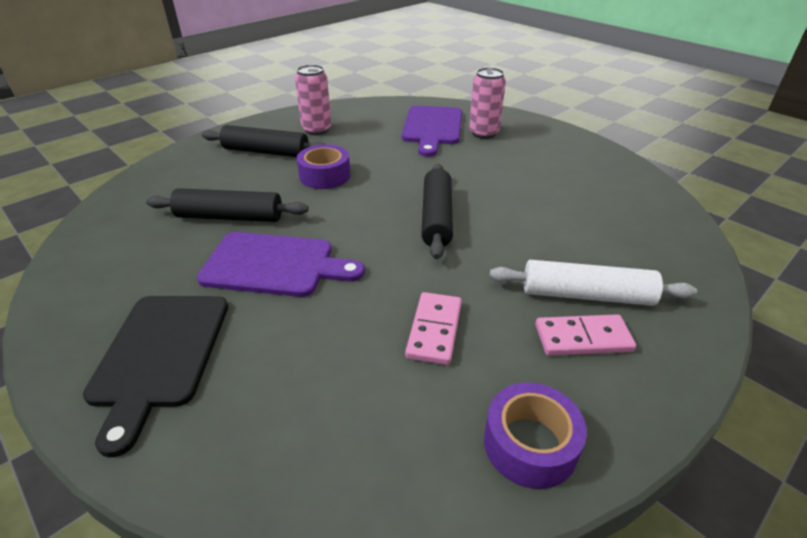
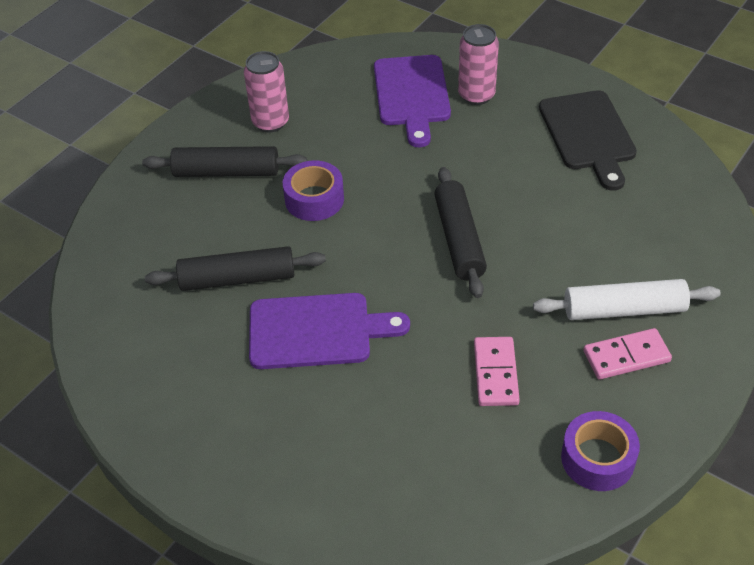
camera: 10 degrees left, 10 degrees up
black cutting board [83,296,228,457] -> black cutting board moved to [539,90,637,191]

